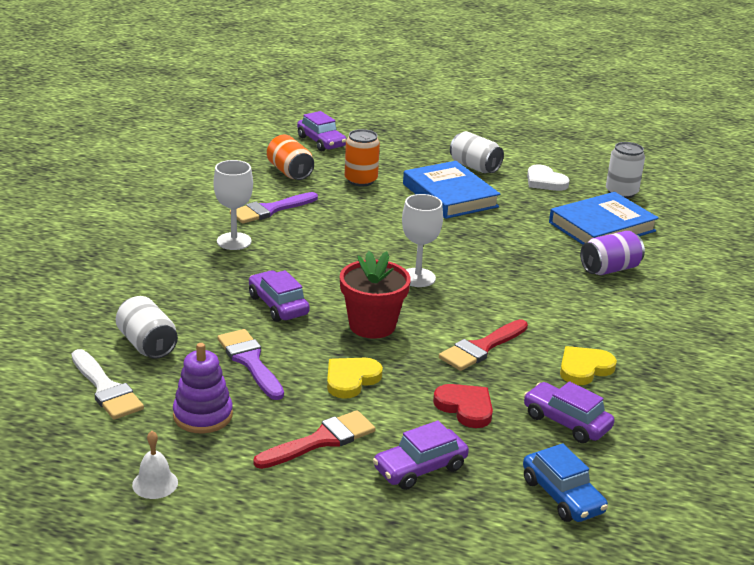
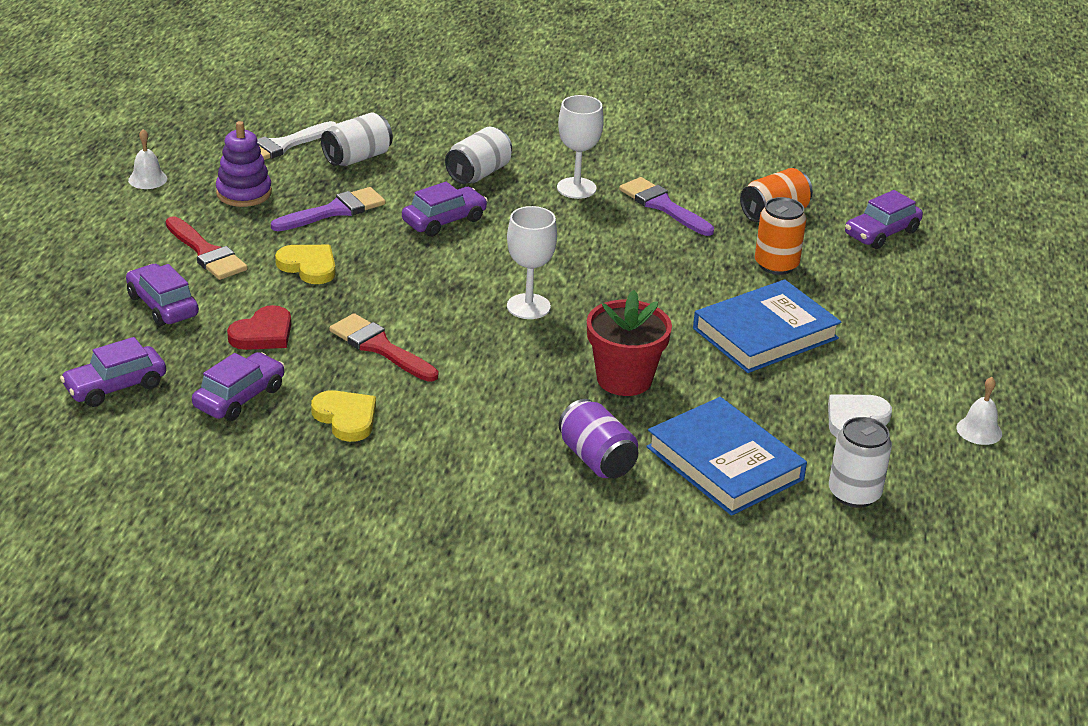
camera: 85 degrees right, 5 degrees up
red flower pot [340,251,411,339] -> red flower pot moved to [587,290,672,396]
white can [450,131,504,173] -> white can moved to [445,127,512,184]
blue car [523,443,608,522] -> purple car [60,337,166,407]
none -> white bell [957,377,1002,445]

